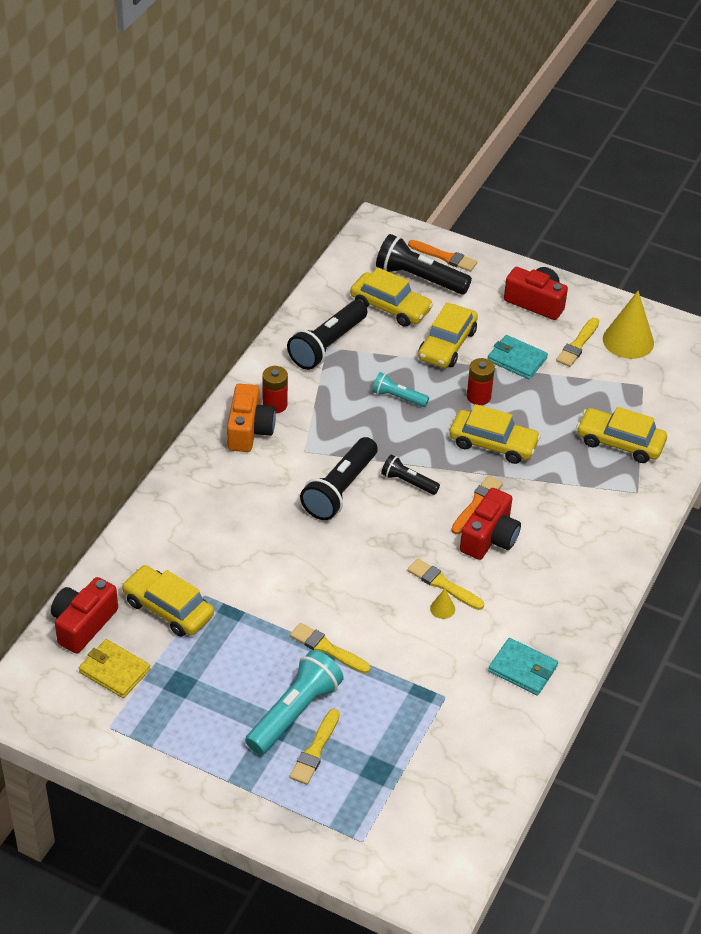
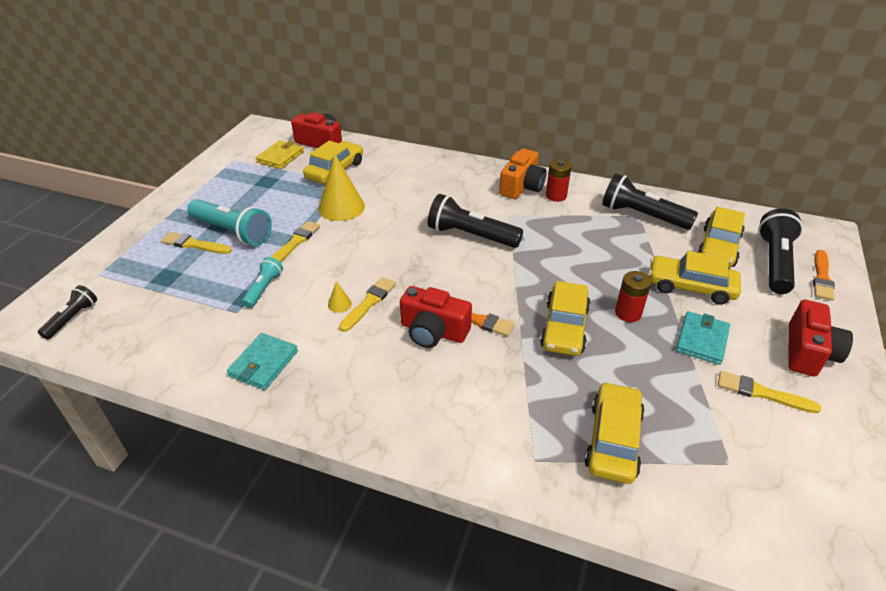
camera: 85 degrees right, 5 degrees down
orange camera [227,384,276,452] -> orange camera turned 60 degrees counterclockwise [499,149,546,199]
turquoise flashlight [372,372,429,407] -> turquoise flashlight moved to [242,257,283,308]
black flashlight [381,454,440,495] -> black flashlight moved to [38,285,97,340]
yellow cone [603,291,654,359] -> yellow cone moved to [318,154,365,221]

